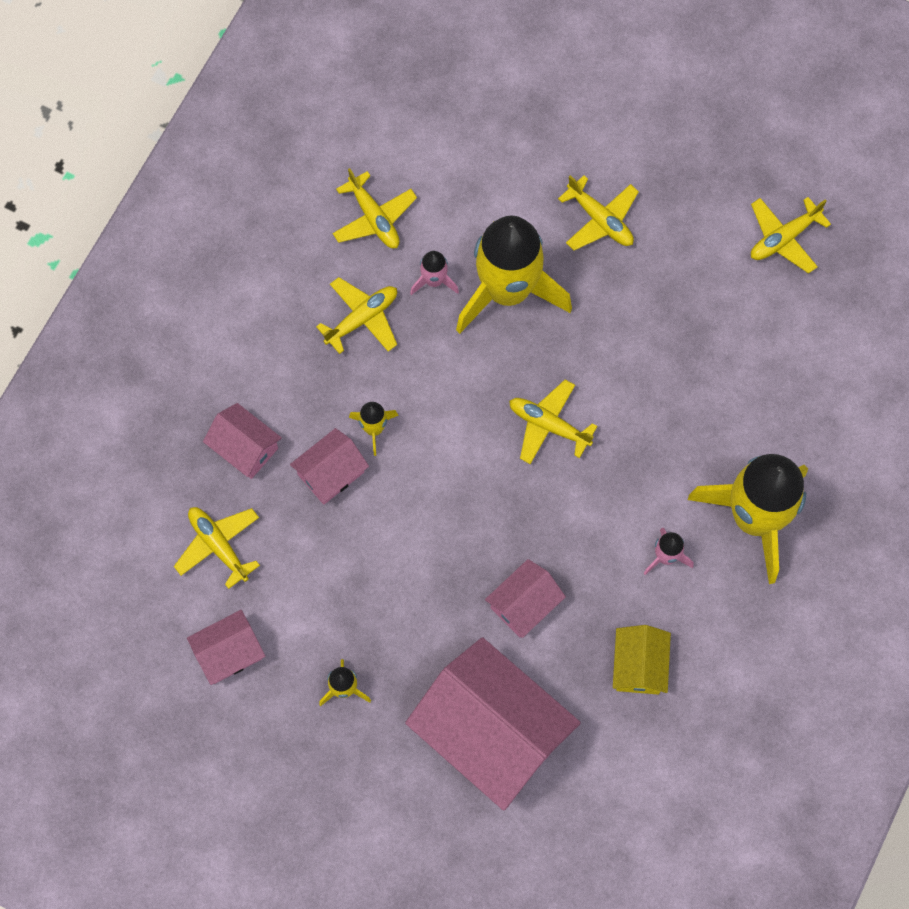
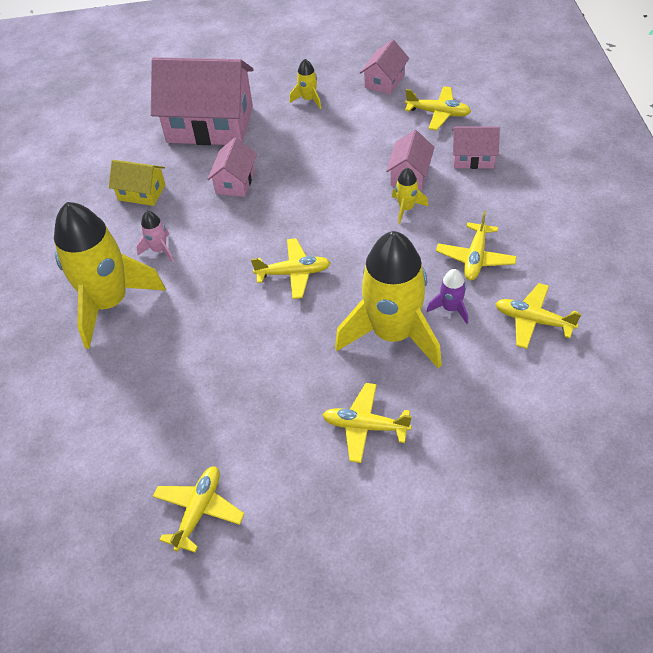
camera: 150 degrees right, 20 degrees down
pink rocket [410,251,459,295] -> purple rocket [427,269,468,324]
yellow house [613,625,671,695] -> yellow house turned 45 degrees counterclockwise [109,160,166,206]

